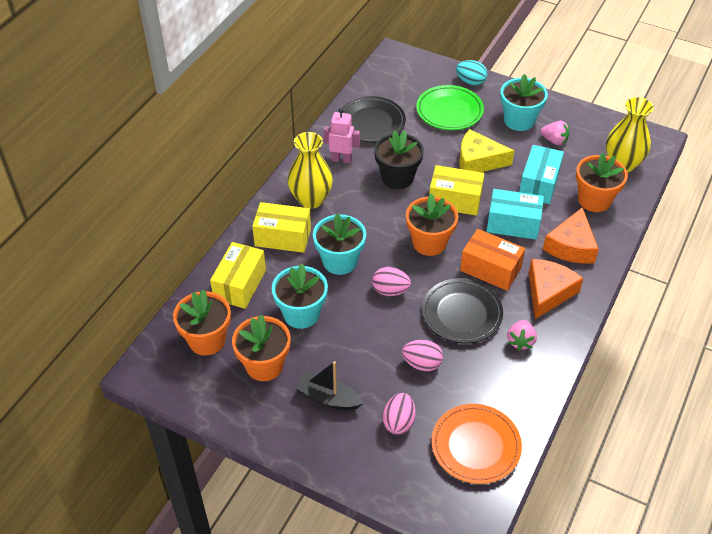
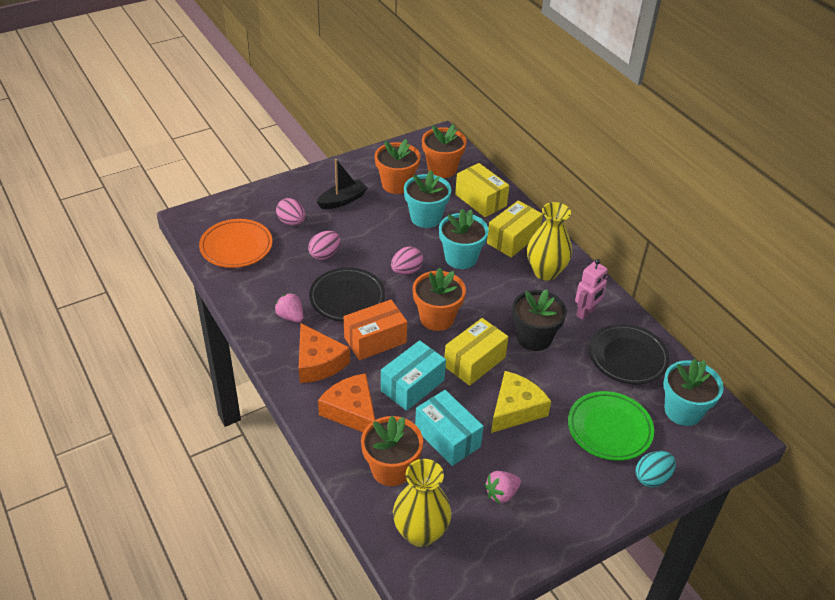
camera: 120 degrees right, 5 degrees down
turquoise flower pot [500,74,548,131] -> turquoise flower pot moved to [663,359,724,426]

